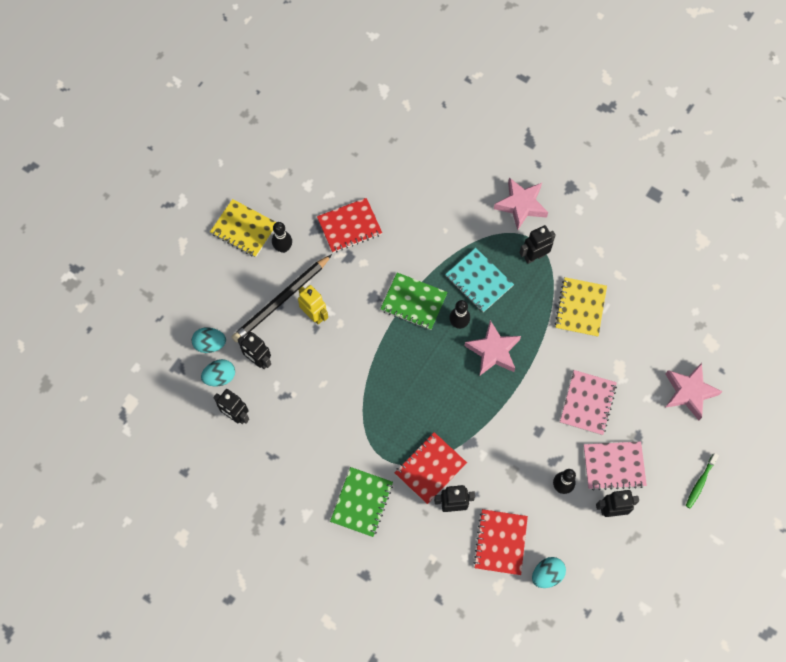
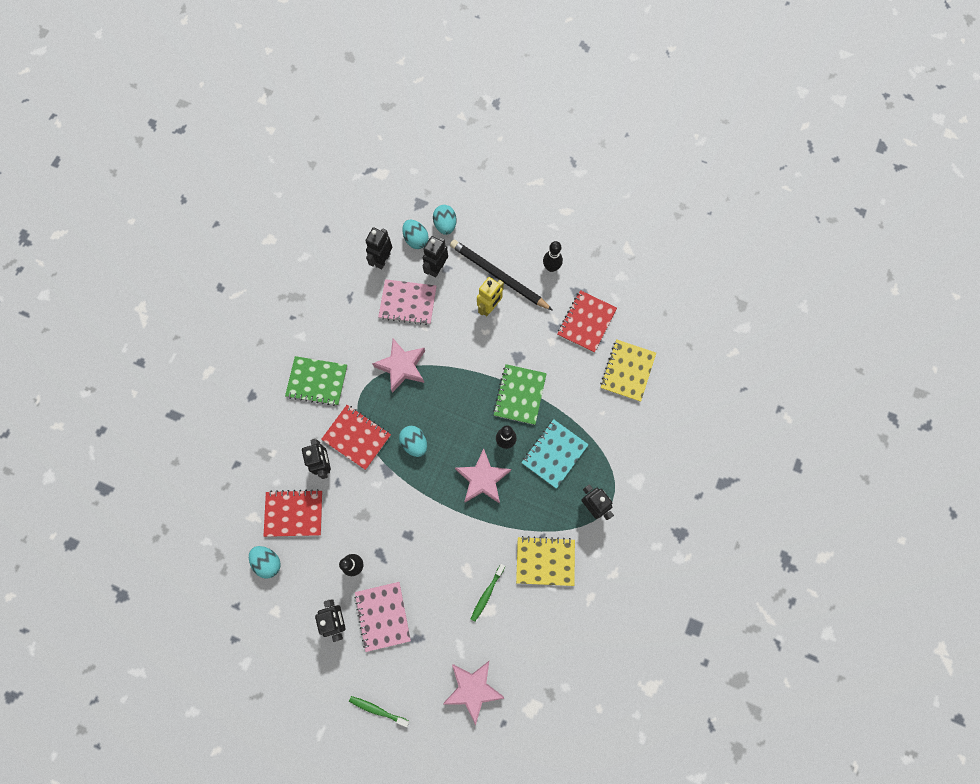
camera: 80 degrees right, 5 degrees up
yellow notebook [210,199,276,257] -> yellow notebook moved to [600,339,656,402]
red notebook [317,198,382,253] -> red notebook turned 60 degrees clockwise [557,290,617,353]
pink star [494,178,548,231] -> pink star moved to [372,339,425,393]
pink notebook [560,370,617,435] -> pink notebook moved to [378,279,437,325]
none -> turquoise egg [399,426,427,457]
none -> green toothbrush [471,564,505,622]

